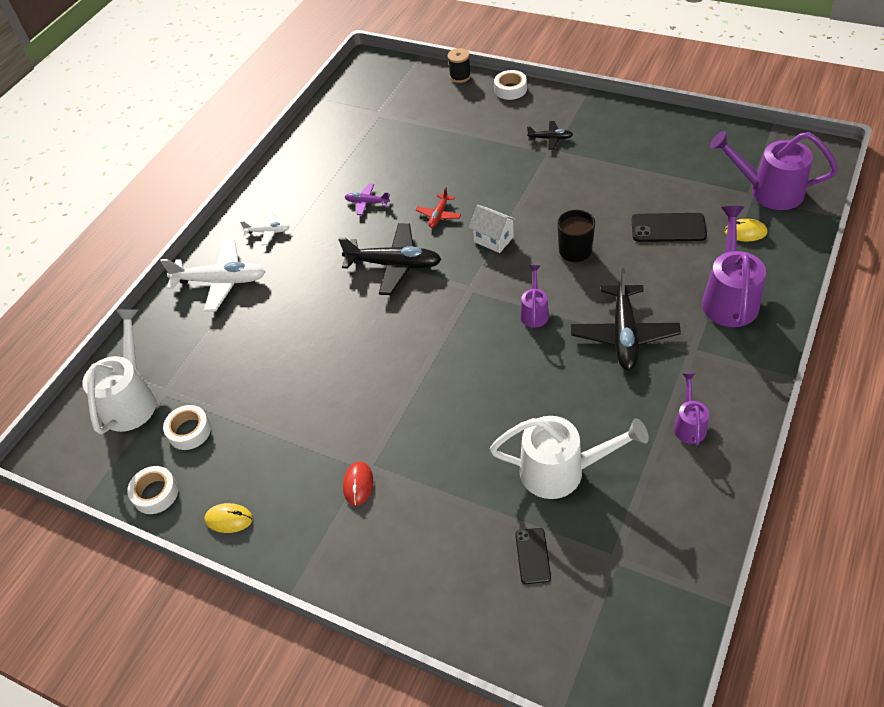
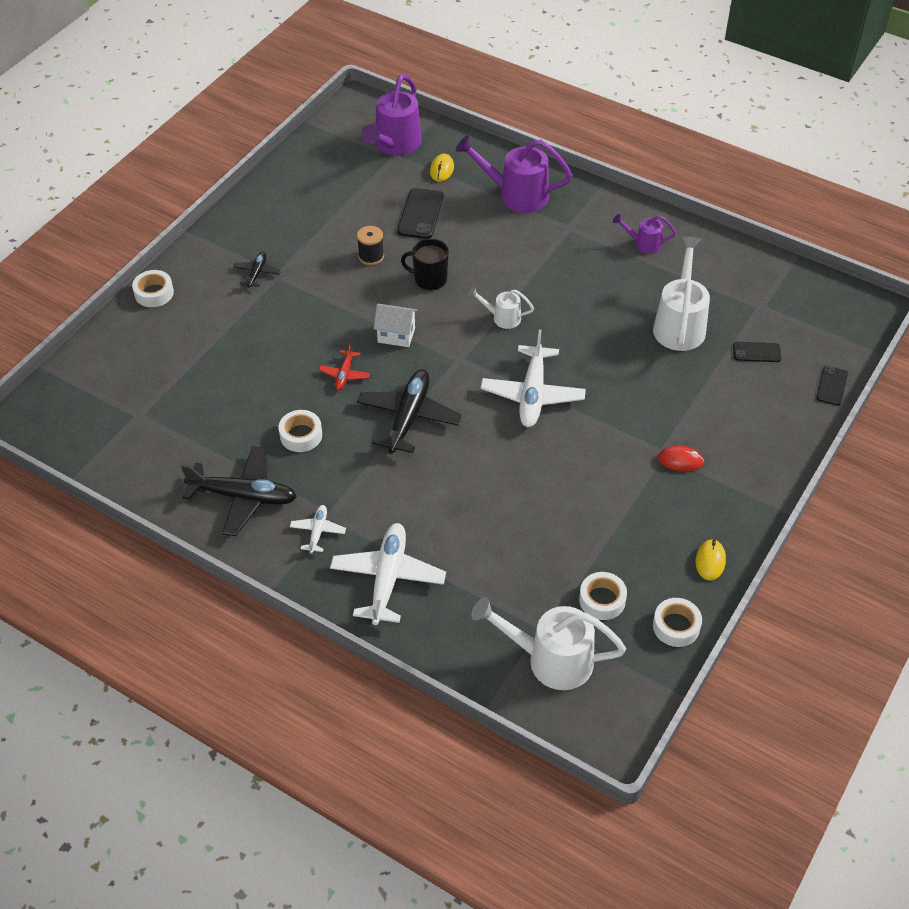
camera: 90 degrees left, 0 degrees up
purple plane [345,184,390,215] -> white tape [279,410,322,452]
red plane [416,187,461,228] -> red plane turned 75 degrees clockwise [319,343,370,390]
black spool [447,48,471,83] -> black spool moved to [357,226,384,265]
white house [469,205,517,253] -> white house turned 60 degrees clockwise [374,304,418,347]
purple watering can [520,265,549,328] -> white watering can [468,287,534,329]
black plane [571,268,681,370] -> black plane moved to [181,446,297,536]
none -> white plane [481,330,586,427]
none -> black phone [816,366,848,405]

